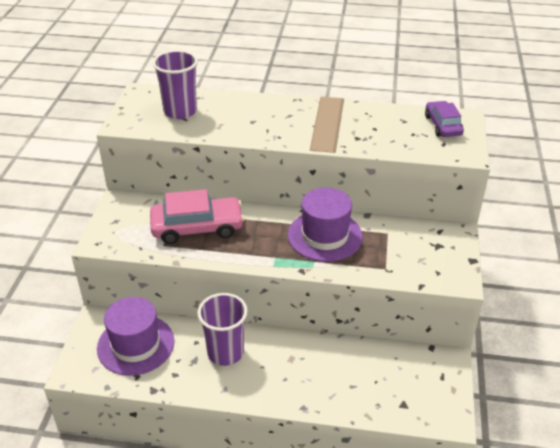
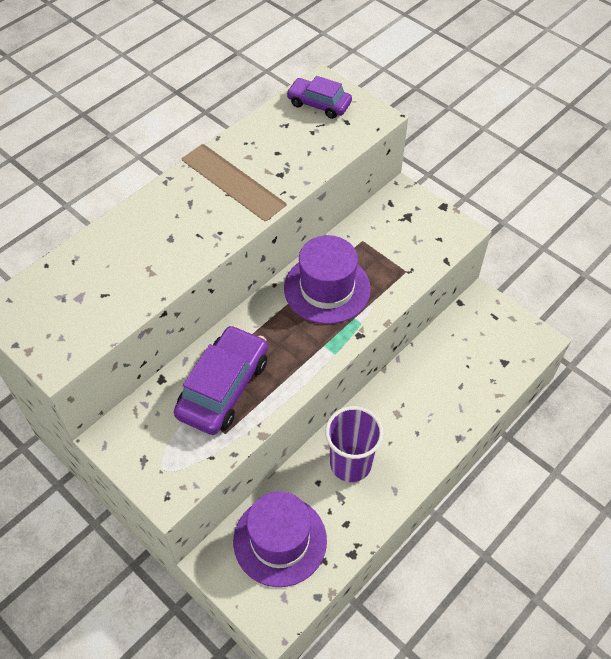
camera: 55 degrees left, 15 degrees up
pink car [150,189,244,244] -> purple car [174,325,268,435]
purple cup [153,50,198,119] -> none

